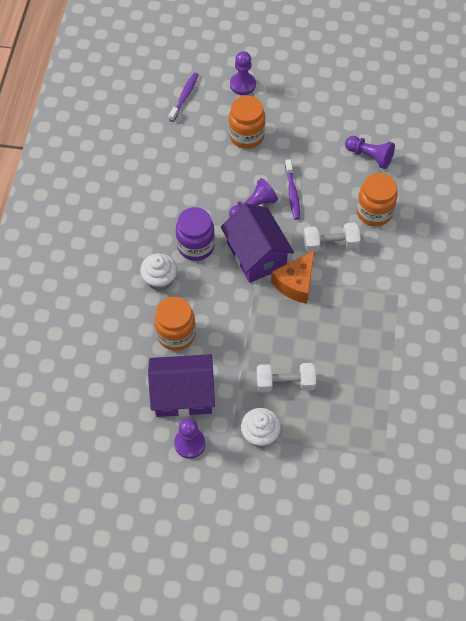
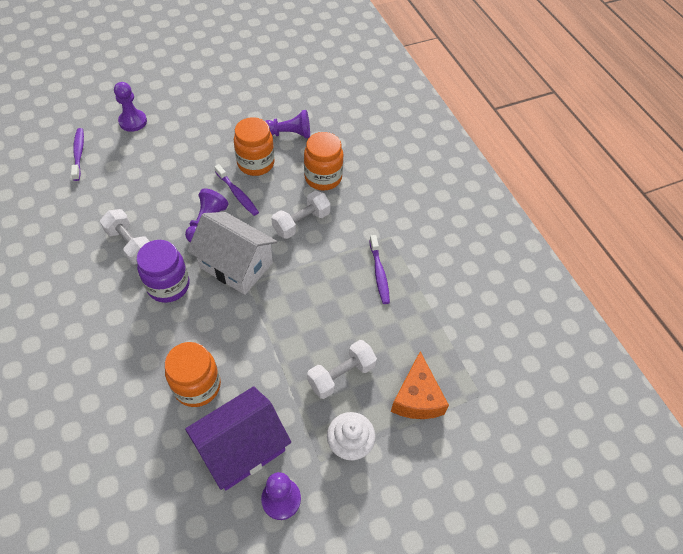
camera: 35 degrees left, 5 degrees down
white cupcake [140,253,177,291] -> none
purple house [221,203,294,283] -> white house [187,212,277,295]
orange jar [229,96,265,149] -> orange jar moved to [234,117,275,176]
orange cheese [271,250,315,304] -> orange cheese moved to [391,351,449,419]
none -> white dumbbell [100,209,150,264]
none -> purple toothbrush [369,235,390,304]

